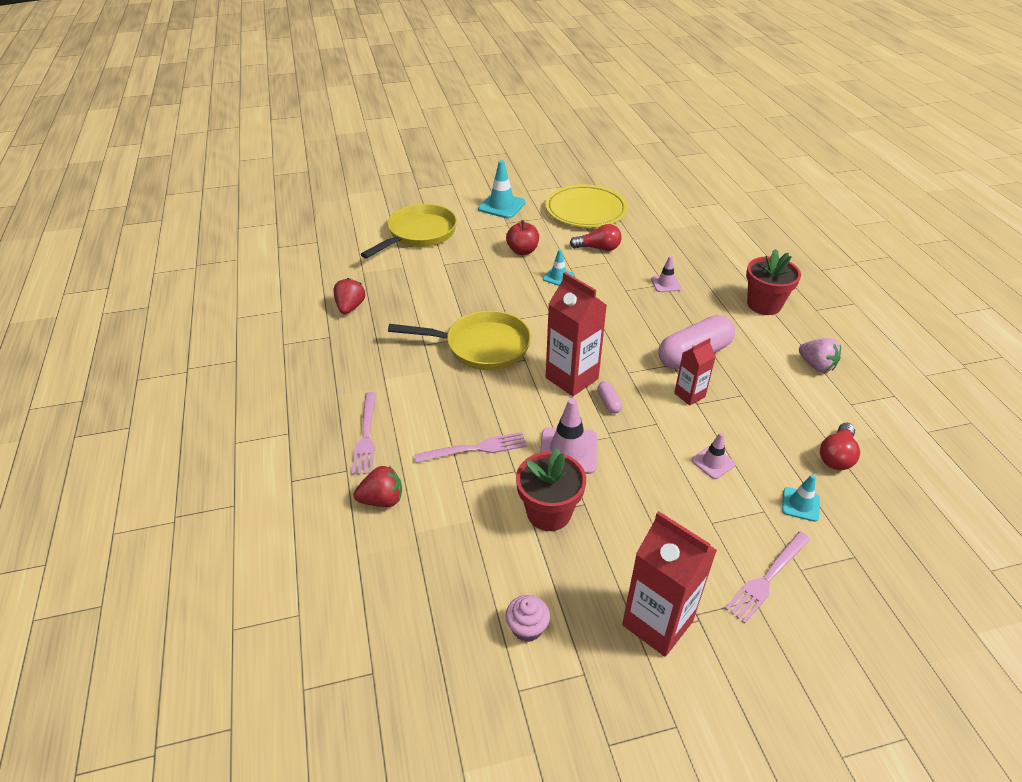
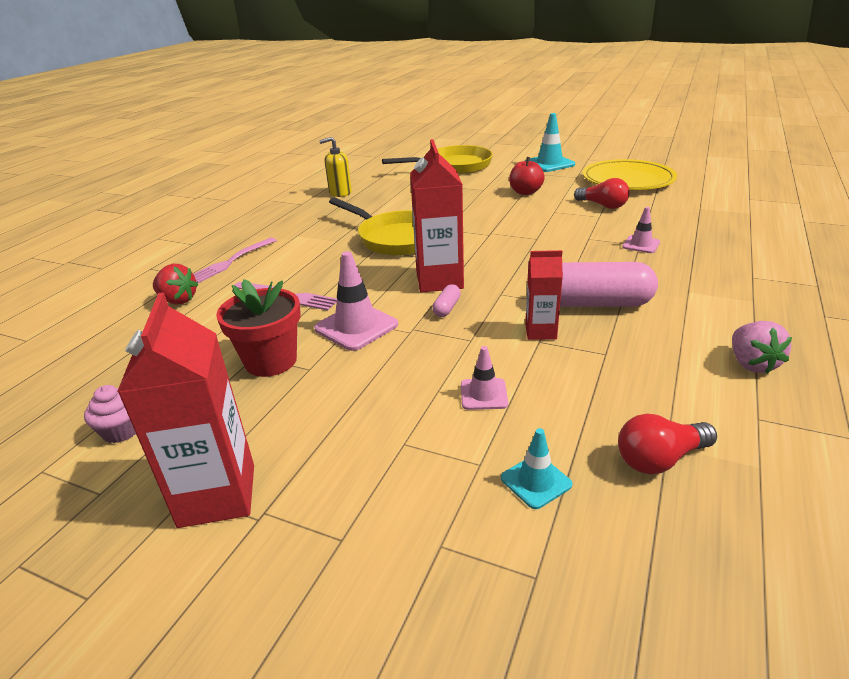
camera: 40 degrees right, 10 degrees down
red strawberry [333,278,365,314] -> yellow soap dispenser [319,137,352,197]
turquoise traffic cone [543,249,574,286] -> none
pink fork [725,532,811,624] -> none
red flower pot [746,249,801,315] -> none

